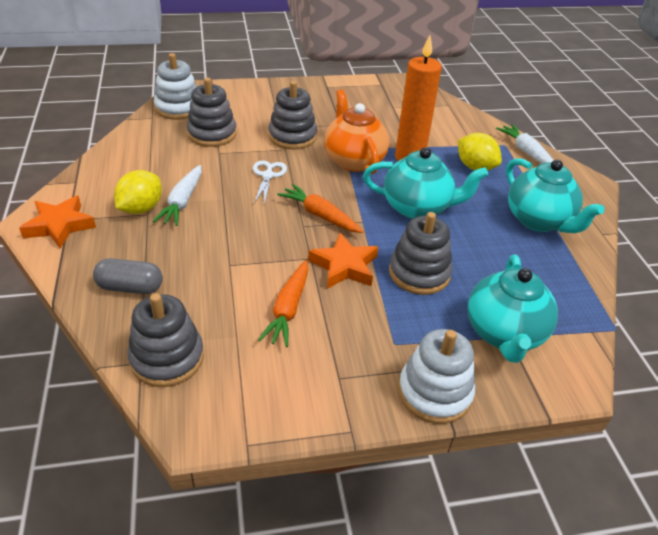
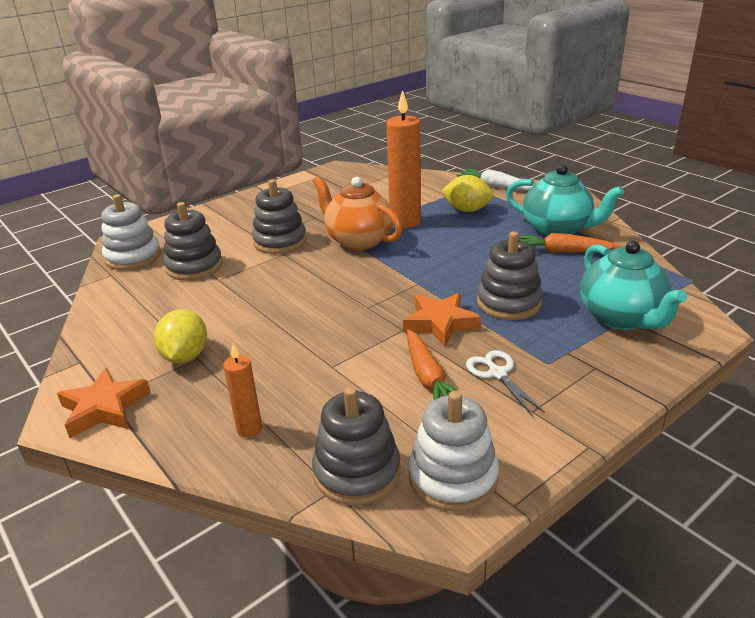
camera: 25 degrees left, 10 degrees down
grey capsule [93,258,163,294] -> orange candle [223,344,262,438]
white carrot [153,165,202,226] -> none
white scissors [253,160,287,205] -> white scissors moved to [466,350,545,416]
orange carrot [277,184,364,233] -> orange carrot moved to [519,233,621,253]
turquoise teapot [363,147,488,219] -> none
white stacking toy [398,329,475,424] -> white stacking toy moved to [408,391,499,512]

